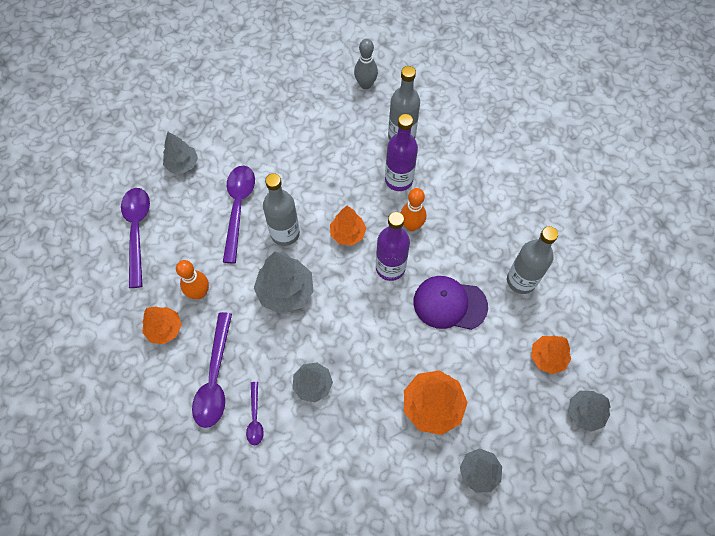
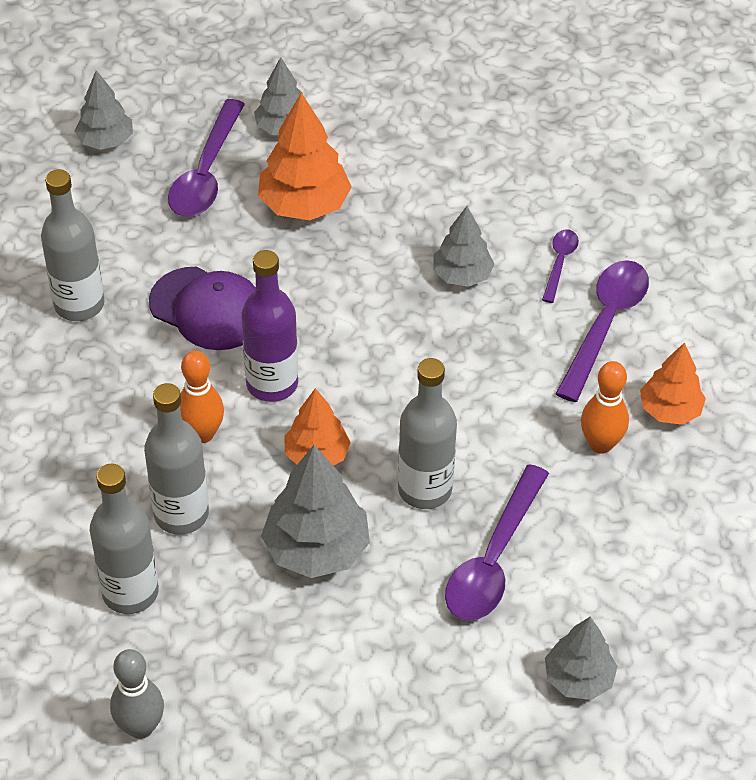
camera: 160 degrees left, 15 degrees down
purple spoon [121,188,150,288] -> purple spoon moved to [168,99,245,217]
grey tree [254,252,314,314] -> grey tree moved to [261,445,370,578]
purple bottle [385,114,418,191] -> grey bottle [144,383,209,535]
orange tree [531,335,571,374] -> none

